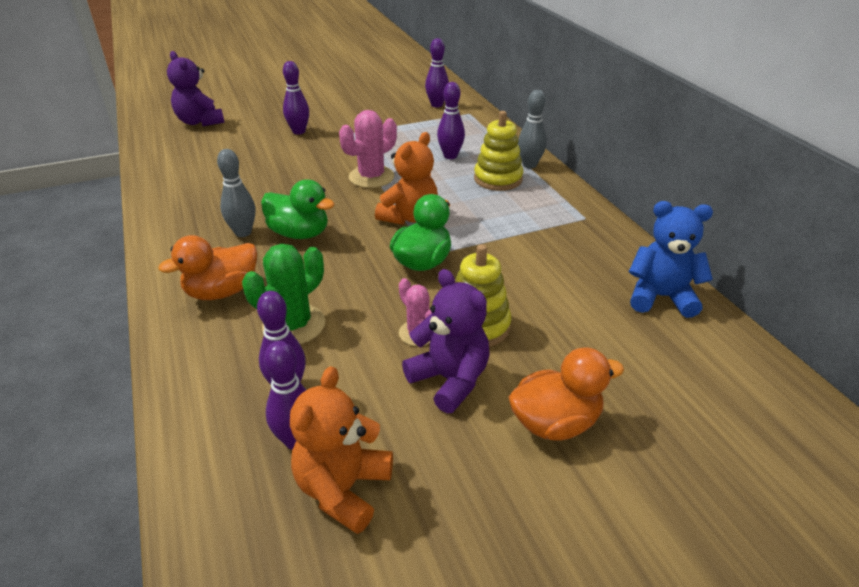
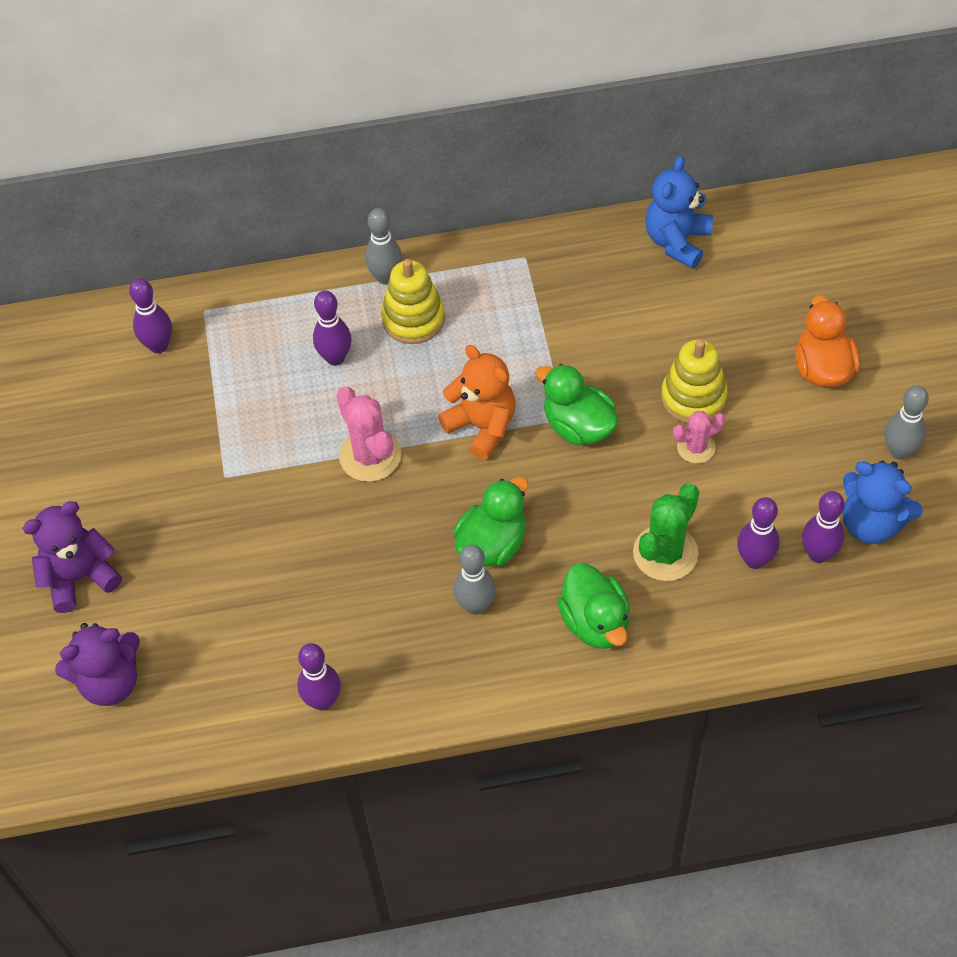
camera: 75 degrees left, 20 degrees up
orange duck [158,235,257,300] -> green duck [557,563,630,649]
green cactus [242,244,325,344] -> green cactus turned 75 degrees clockwise [633,484,699,581]
purple bowling pin [283,61,309,135] -> purple bowling pin moved to [297,643,341,711]
orange teddy bear [290,366,393,534] -> blue teddy bear [843,460,923,544]
purple teddy bear [402,269,490,413] -> purple teddy bear moved to [23,501,122,613]
none -> grey bowling pin [885,385,929,460]

